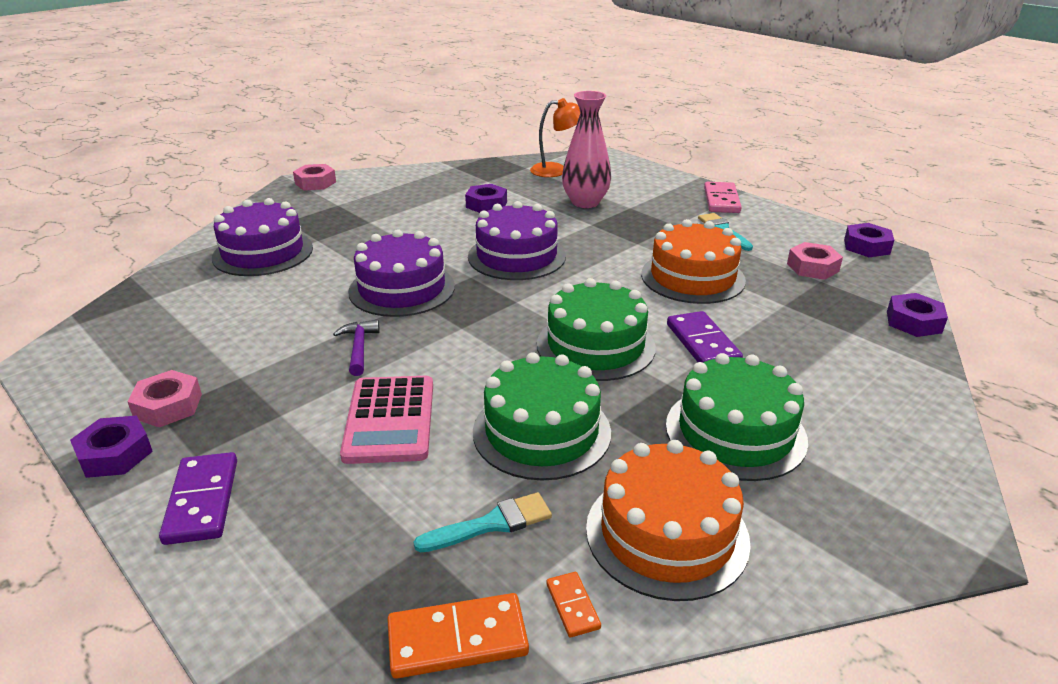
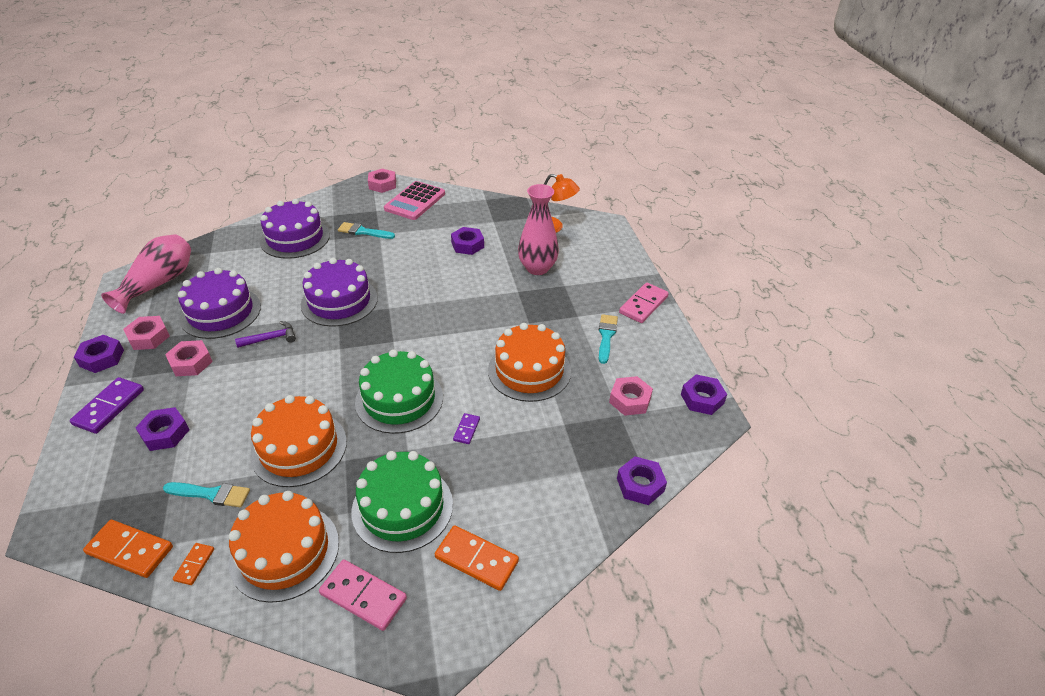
camera: 30 degrees right, 10 degrees up
purple hammer [333,320,380,376] -> purple hammer turned 45 degrees clockwise [235,321,296,348]
pink calculator [340,376,433,464] -> pink calculator moved to [384,181,445,220]
purple cake [468,201,566,280] -> purple cake moved to [178,268,261,339]
green cake [473,352,611,481] -> orange cake [250,395,347,487]
purple domino [667,311,743,362] -> purple domino [453,413,480,444], size x0.53
none -> pink vase [101,234,191,314]
none -> purple nut [135,407,189,451]
none -> pink nut [165,340,213,376]
none -> pink domino [319,560,407,631]
none -> turquoise brush [338,222,395,239]
none -> orange domino [435,525,519,591]

